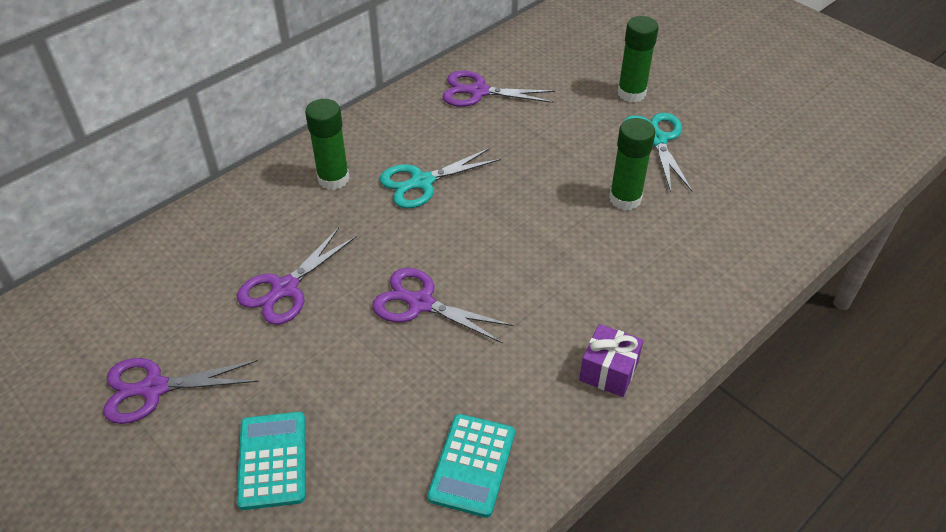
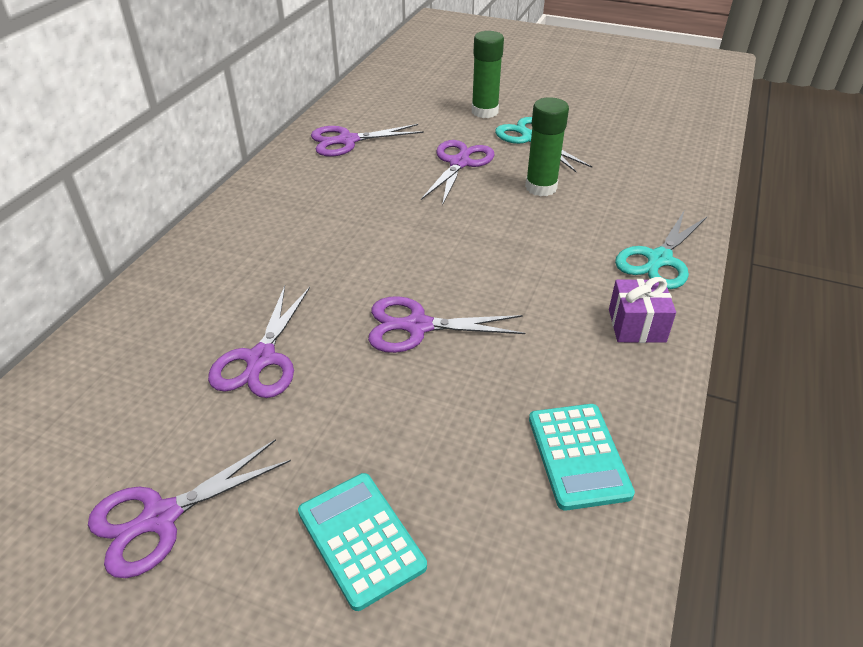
camera: 25 degrees left, 5 degrees down
green glue stick [305,99,350,190] -> none
turquoise scissors [380,148,501,208] -> turquoise scissors moved to [615,211,708,289]
none -> purple scissors [421,140,495,206]

